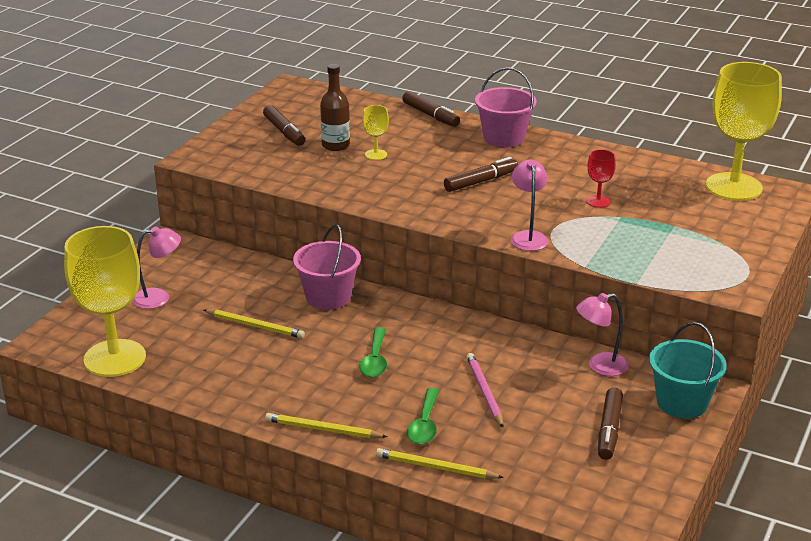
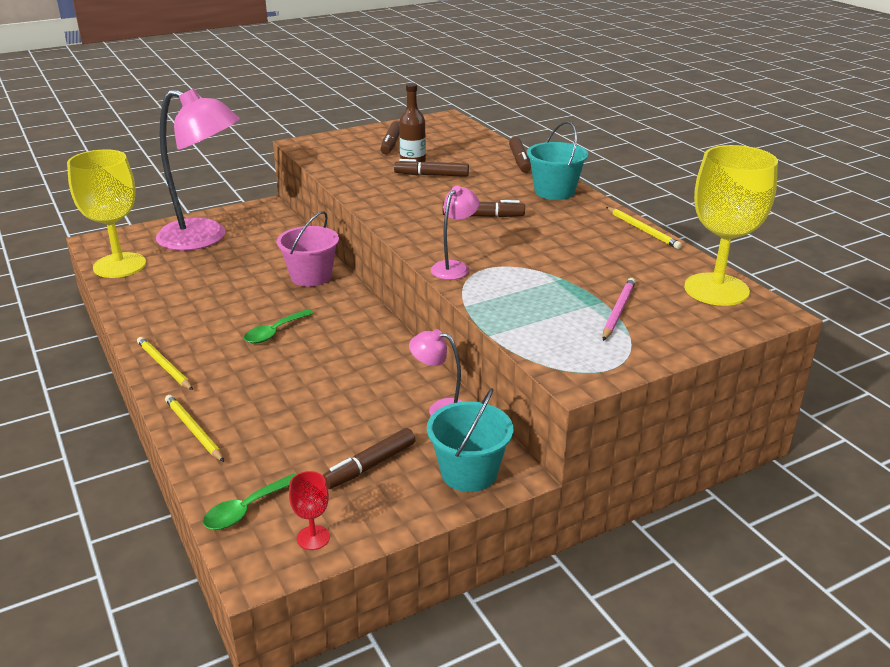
camera: 35 degrees right, 0 degrees up
pink lamp [133,226,181,309] -> pink lamp [156,88,240,251], size x2.24
yellow pencil [204,309,305,339] -> yellow pencil moved to [606,207,682,249]
yellow goblet [363,105,389,160] -> brown marker [394,159,469,177]
green spoon [407,388,440,444] -> green spoon moved to [203,473,296,530]
pink pencil [466,353,503,428] -> pink pencil moved to [603,278,636,341]
pink bucket [475,67,537,147] -> turquoise bucket [527,121,588,200]
red goblet [587,149,616,208] -> red goblet moved to [289,471,330,550]

